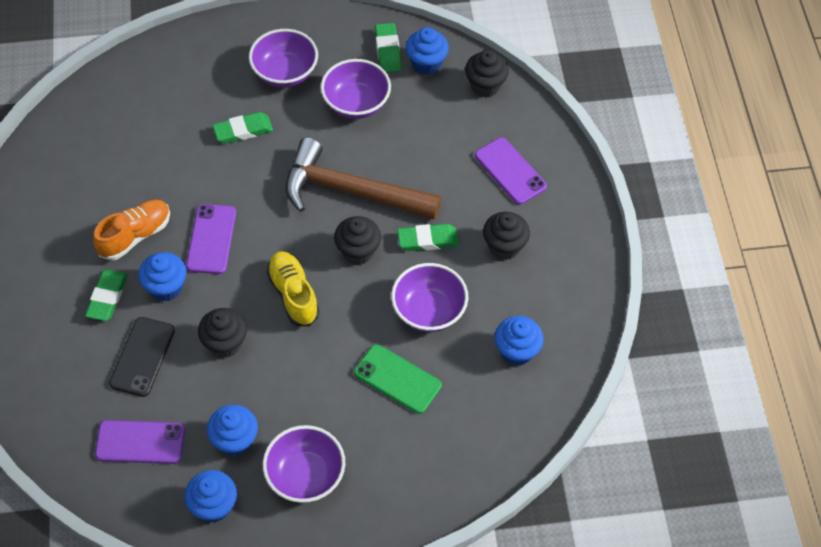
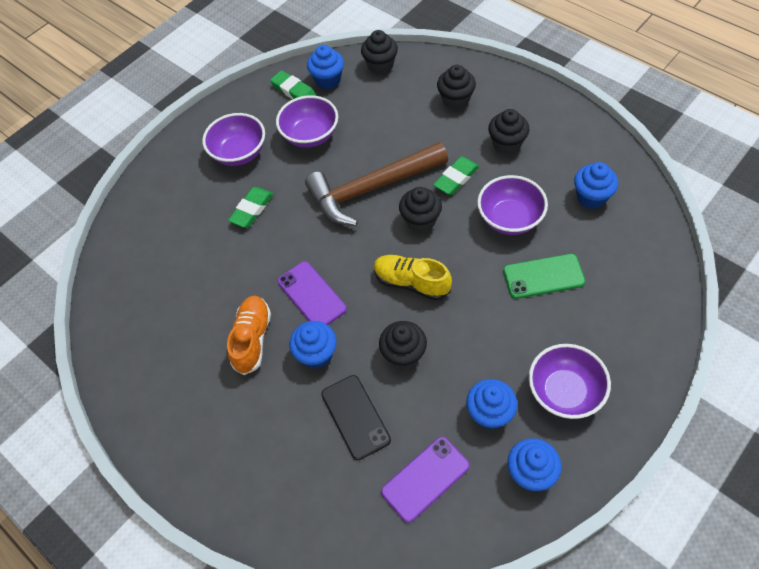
camera: 35 degrees left, 0 degrees up
green eraser [85,270,128,321] -> none
purple phone [475,137,547,205] -> black cupcake [437,65,476,110]

